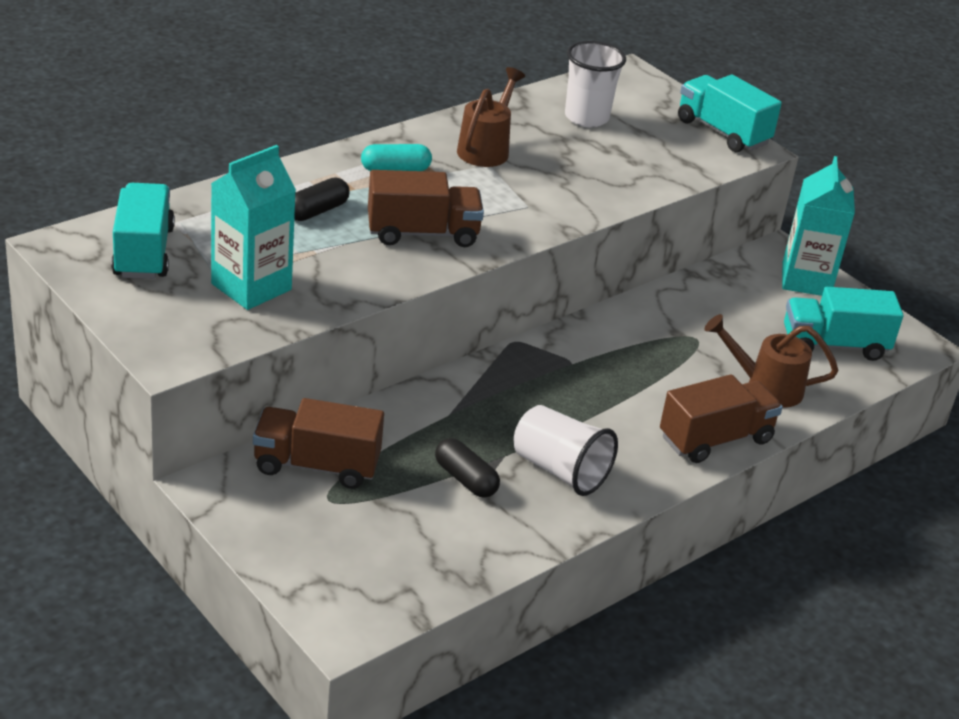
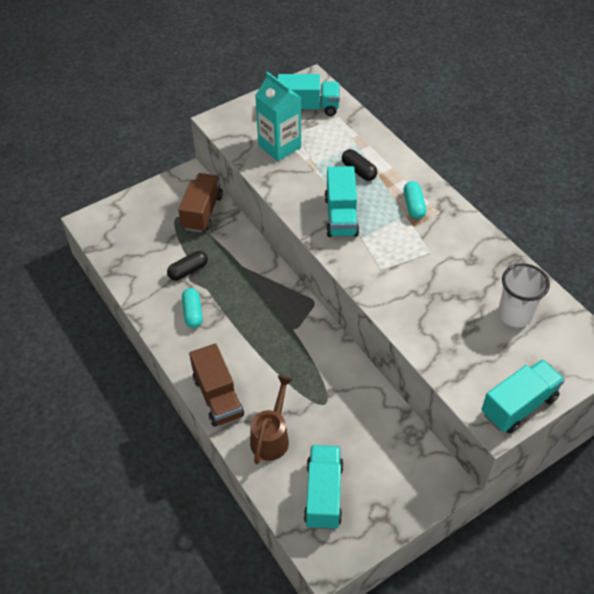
camera: 100 degrees right, 15 degrees up
brown truck [368,170,484,247] -> turquoise truck [325,166,359,237]
brown watering can [457,67,525,167] -> none
white cup [514,405,618,496] -> turquoise capsule [182,288,203,328]
turquoise carton [782,156,855,296] -> none

